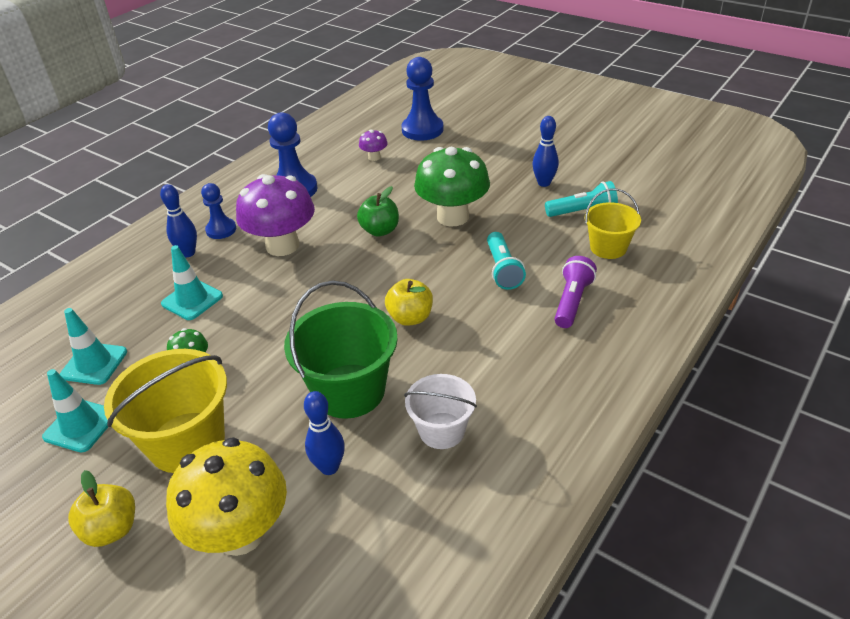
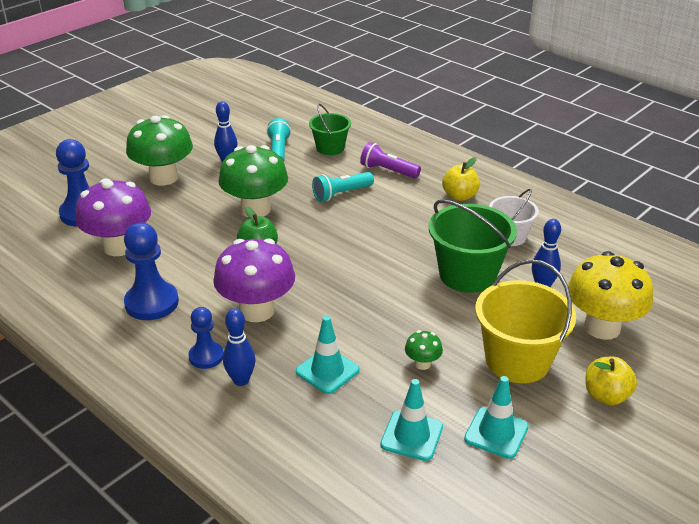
camera: 85 degrees left, 5 degrees down
purple mushroom [359,129,388,161] -> purple mushroom [75,178,151,256], size x2.27
yellow apple [385,279,433,326] -> yellow apple moved to [442,157,480,201]
turquoise flashlight [487,232,526,290] -> turquoise flashlight turned 150 degrees clockwise [312,172,374,202]
yellow bucket [585,189,641,259] -> green bucket [309,104,351,155]
none -> green mushroom [126,115,193,186]

